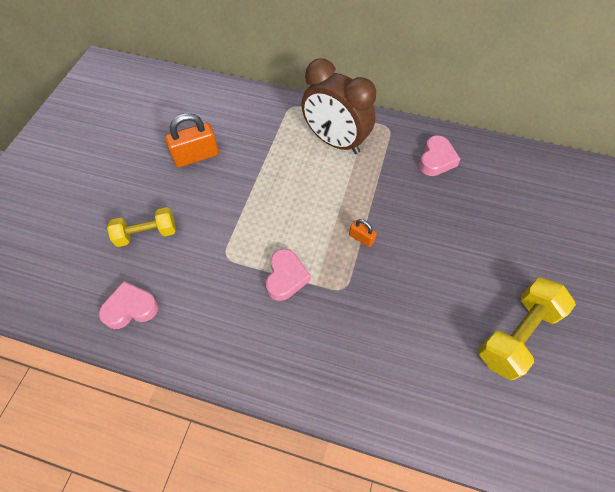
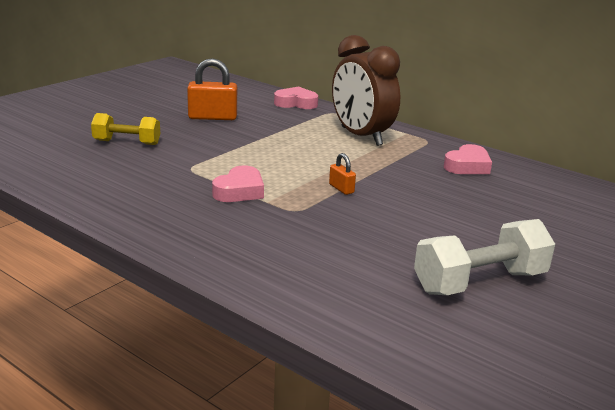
camera: 20 degrees right, 35 degrees down
pink heart [99,281,158,329] -> pink heart moved to [274,86,318,109]
yellow dumbbell [478,278,576,380] -> white dumbbell [414,219,555,295]

